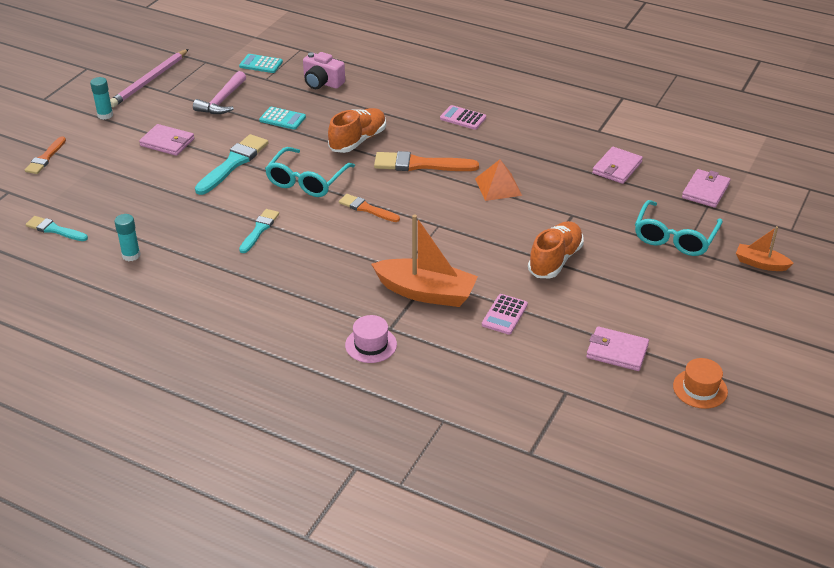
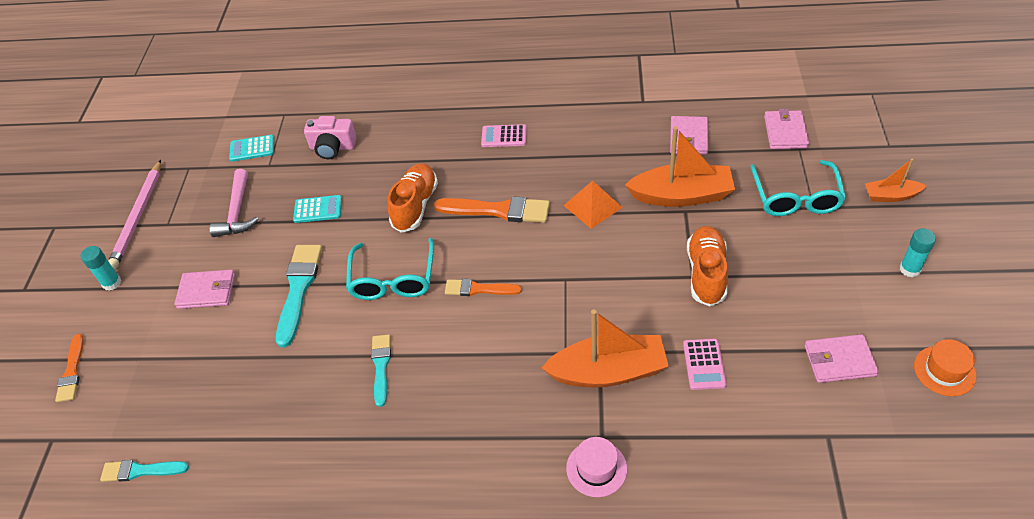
camera: 20 degrees left, 10 degrees up
turquoise glue stick [114,214,140,261] -> turquoise glue stick moved to [899,228,936,277]
orange brush [374,151,479,171] -> orange brush turned 150 degrees counterclockwise [434,196,550,223]
none -> orange boat [625,126,735,207]

